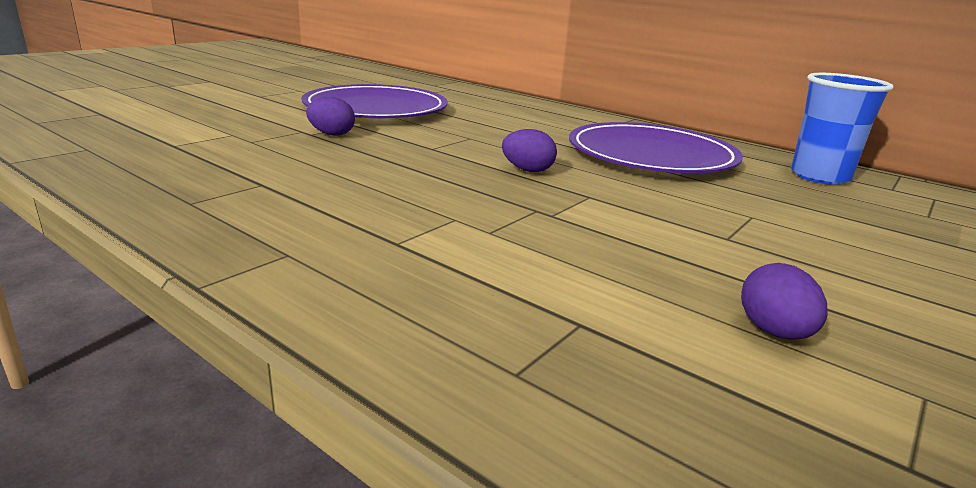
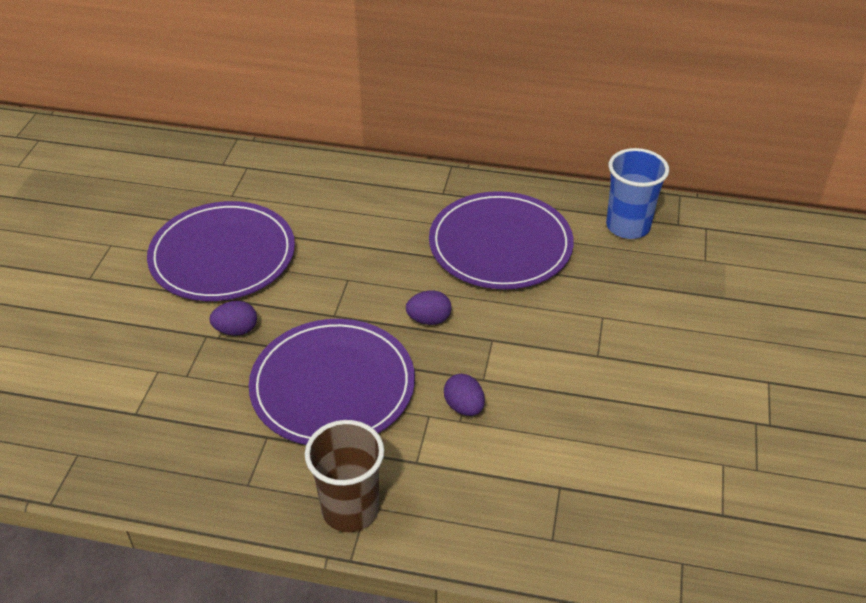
camera: 25 degrees left, 20 degrees up
purple egg [741,263,828,340] -> purple egg moved to [444,374,485,416]
none -> purple plate [249,319,415,445]
none -> brown cup [305,420,384,532]

